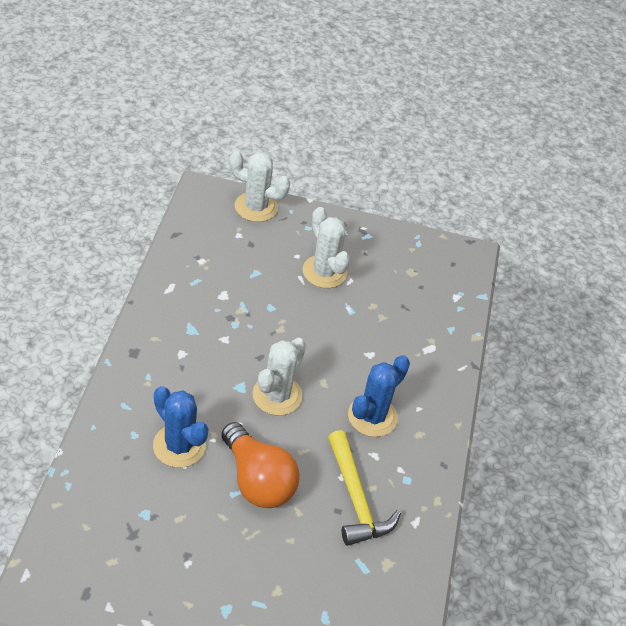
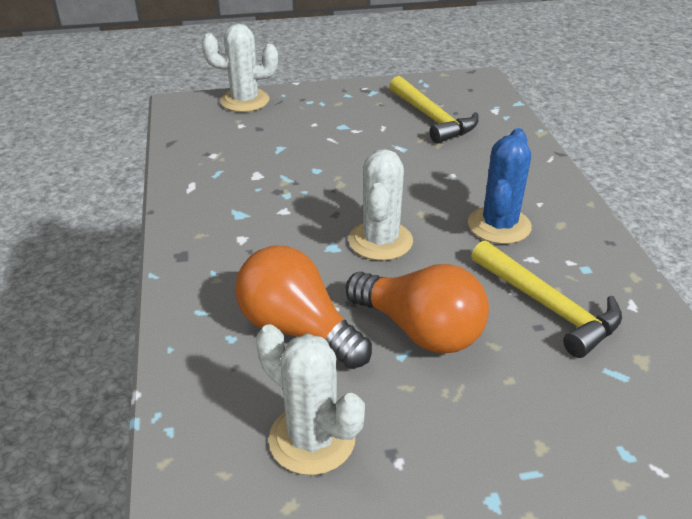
camera: 15 degrees left, 10 degrees down
blue cactus [153,386,208,468] -> orange light bulb [235,246,372,369]
white cactus [302,207,350,288] -> white cactus moved to [256,324,365,475]
none -> yellow hammer [389,76,479,144]

